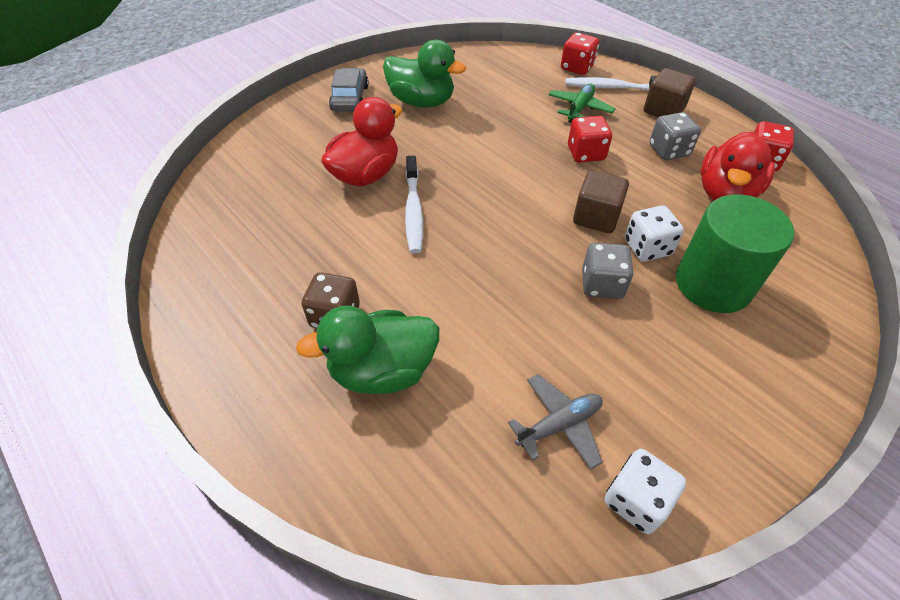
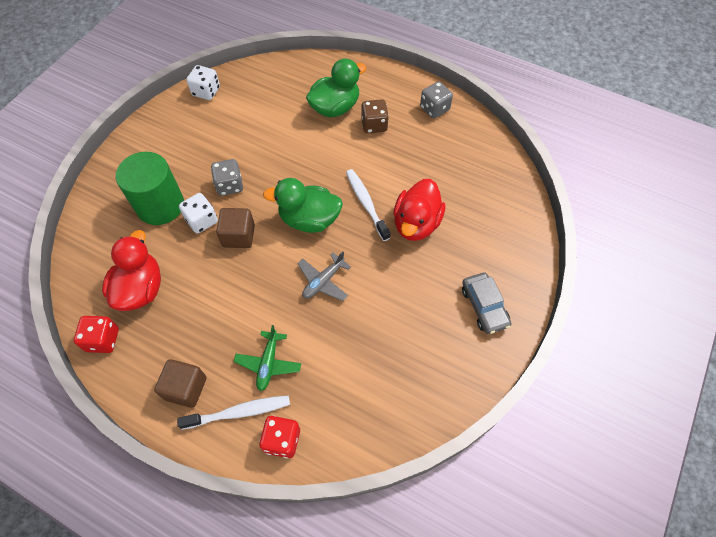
camera: 160 degrees right, 10 degrees up
green duck [383,40,466,108] -> green duck moved to [263,178,343,233]
grey plane [508,374,603,470] -> grey plane moved to [297,251,351,301]
red dice [568,116,612,163] -> none
grey dice [650,112,701,160] -> grey dice moved to [420,81,453,119]

